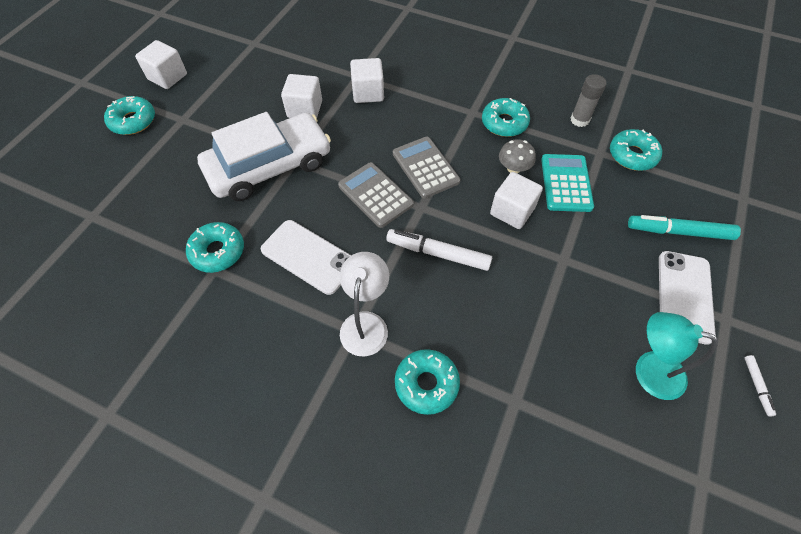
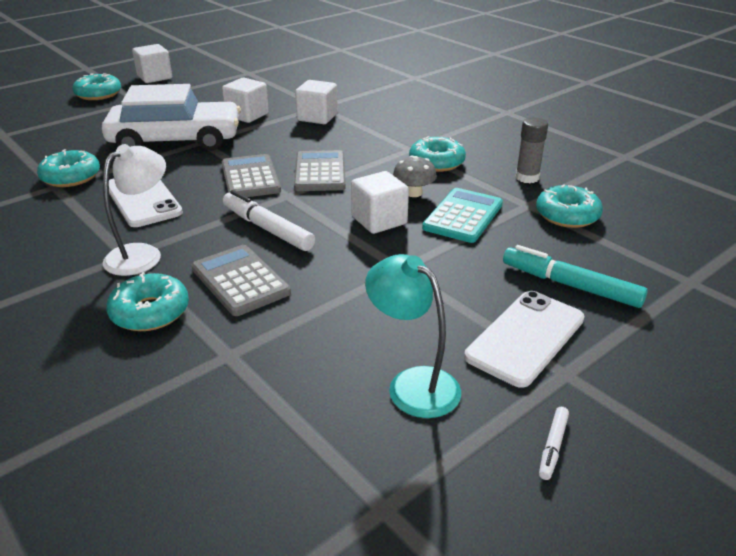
camera: 25 degrees right, 25 degrees down
none -> grey calculator [192,245,291,316]

